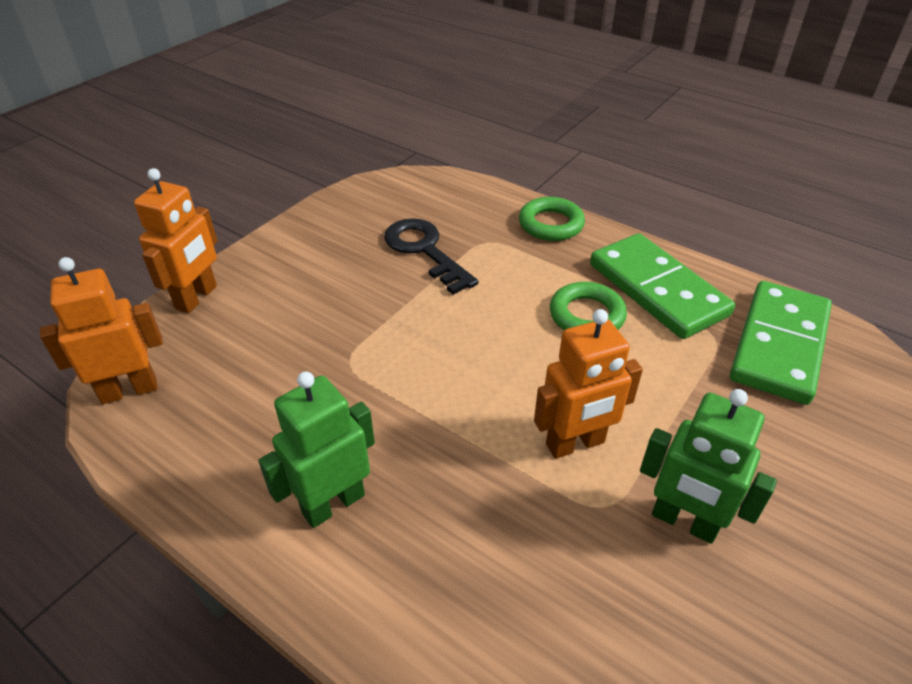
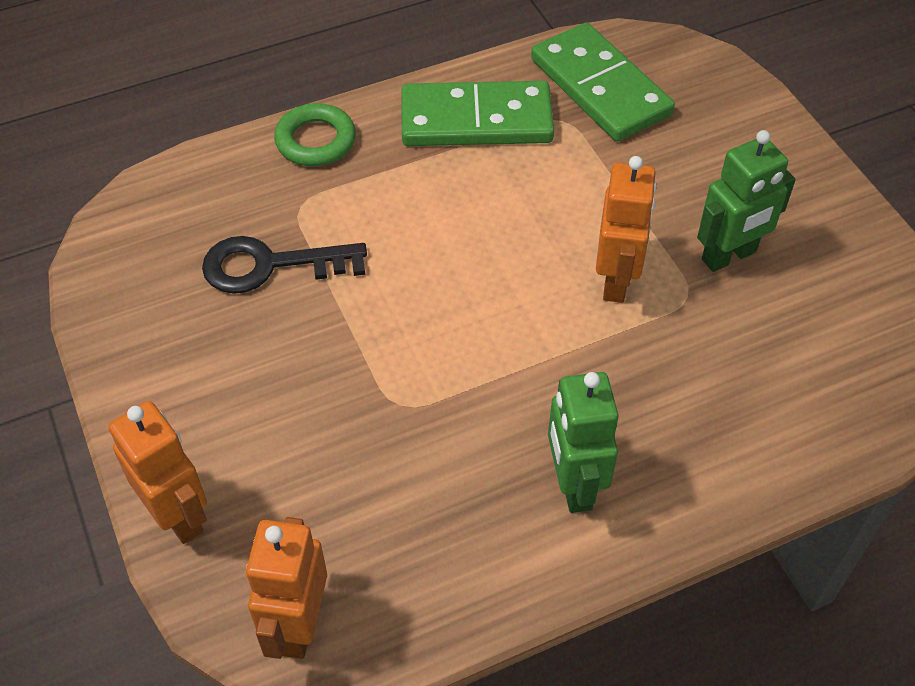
camera: 60 degrees left, 10 degrees up
green ring [550,282,627,330] -> none

